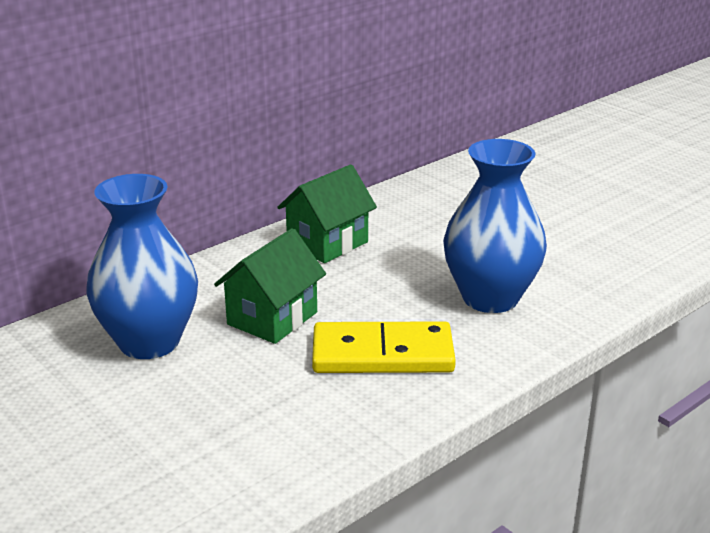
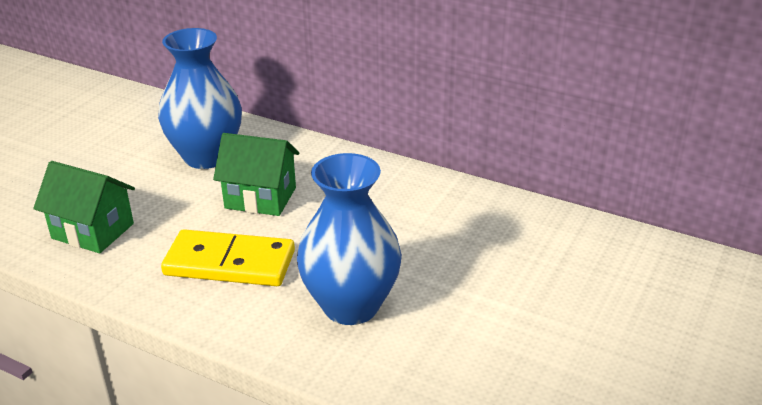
camera: 70 degrees right, 5 degrees up
green house [277,164,377,263] -> green house moved to [33,161,135,253]
yellow domino [312,321,456,373] -> yellow domino turned 60 degrees counterclockwise [161,229,295,286]

